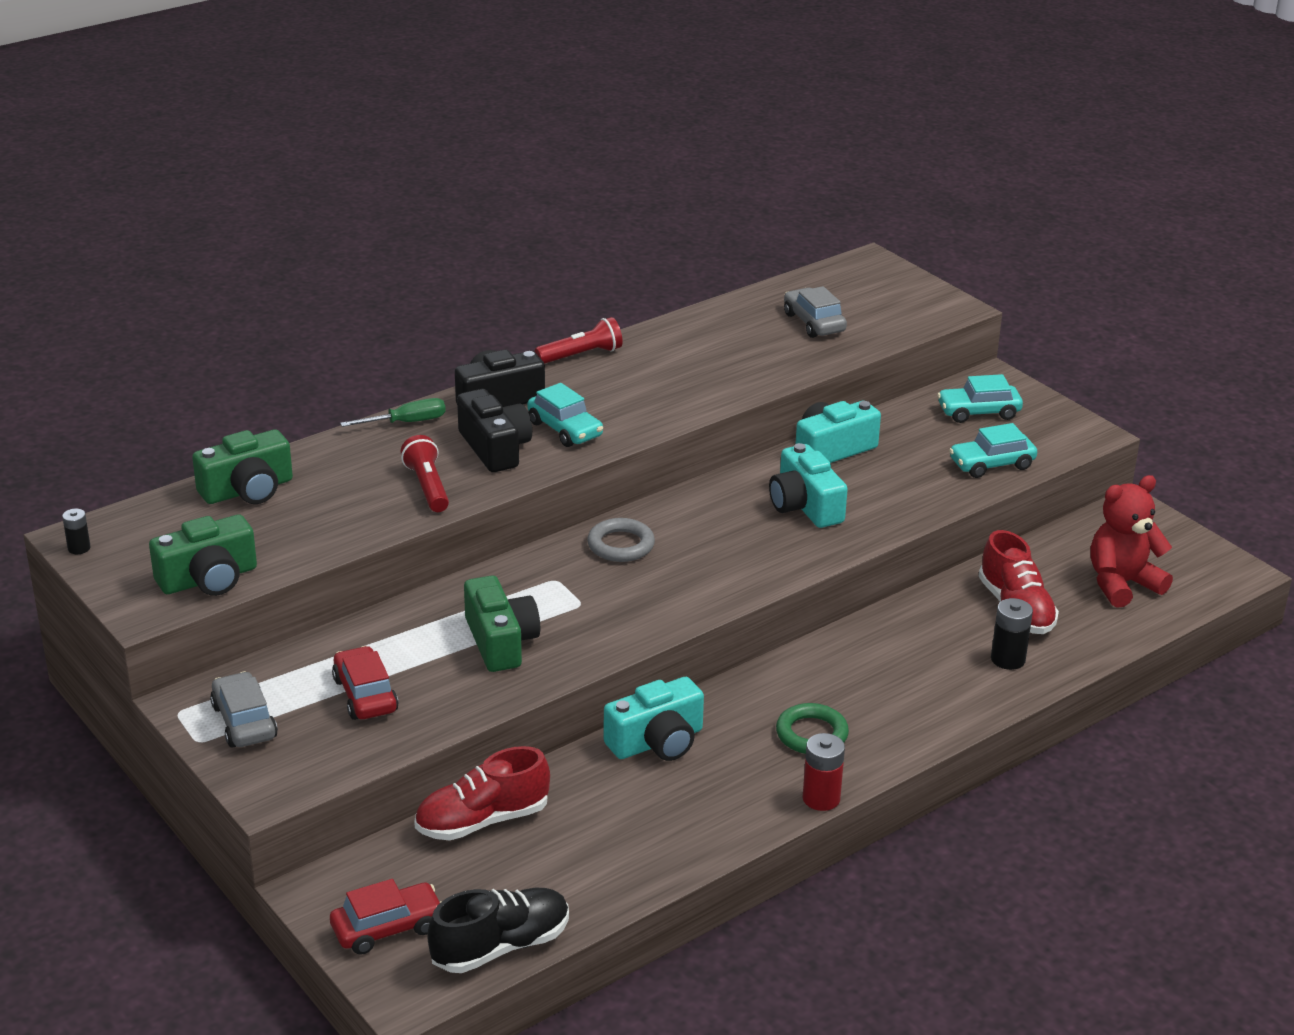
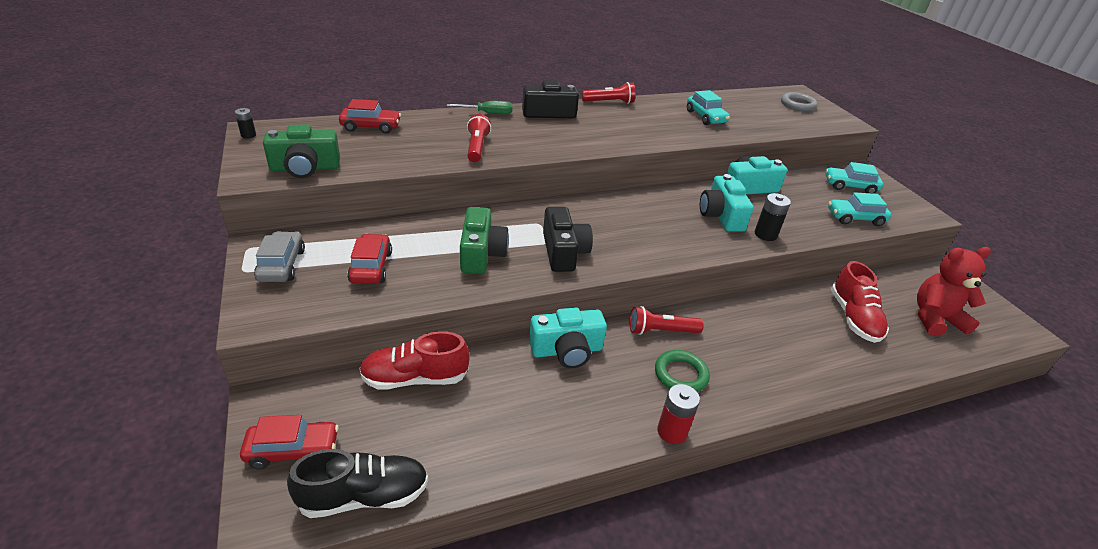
camera: 15 degrees right, 5 degrees up
green camera [192,429,293,504] -> red car [339,99,401,134]
black camera [457,389,532,472] -> black camera moved to [543,207,593,272]
turquoise car [527,383,603,447] -> turquoise car moved to [687,90,730,125]
grey ring [587,518,655,562] -> grey ring moved to [781,92,817,111]
grey car [784,286,847,338] -> none
black battery [991,598,1033,670] -> black battery moved to [755,193,791,241]
none -> red flashlight [630,306,704,335]

